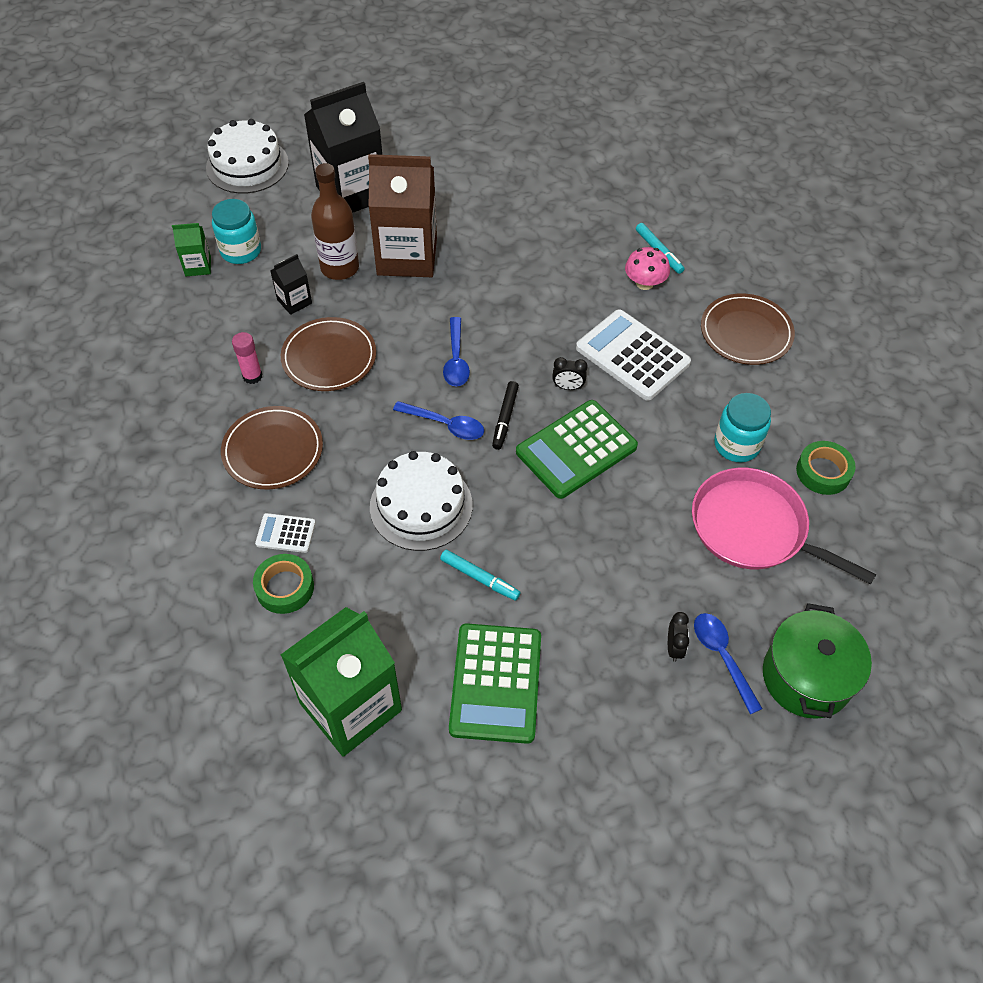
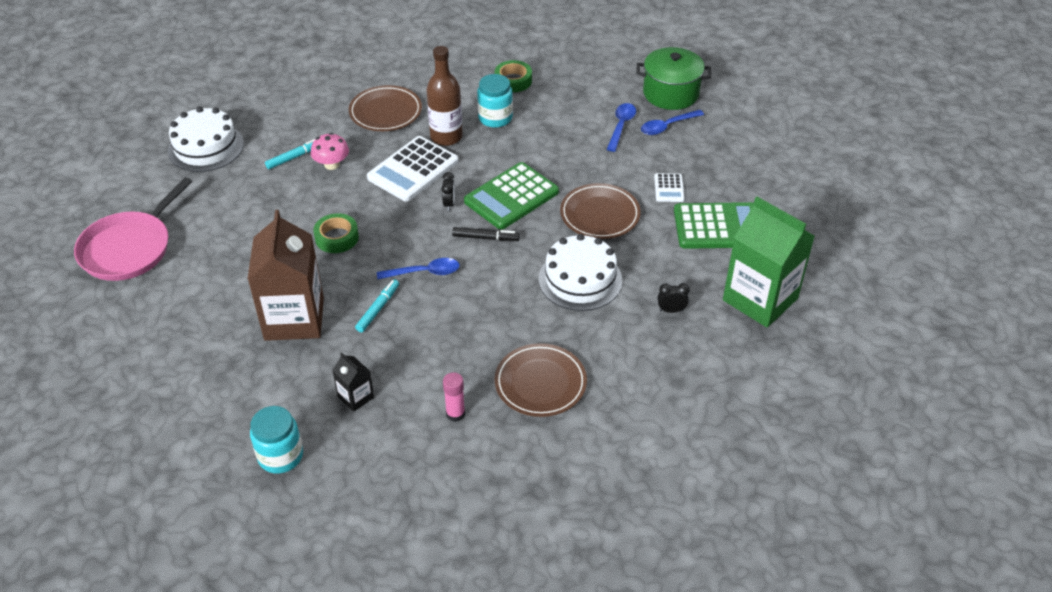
camera: 95 degrees left, 10 degrees down
green carton [172,223,211,276] -> none
white cake [206,119,289,194] -> white cake moved to [168,107,244,172]
green tape [253,554,314,614] -> green tape moved to [313,213,359,253]
white calculator [255,513,316,553] -> white calculator moved to [654,173,685,202]
brown plate [281,317,376,391] -> brown plate moved to [560,183,641,239]
black carton [304,82,382,213] -> none
brown bottle [311,163,359,280] -> brown bottle moved to [426,46,463,146]
blue spoon [393,401,484,440] -> blue spoon moved to [607,103,636,152]
turquoise marker [440,550,521,601] -> turquoise marker moved to [355,279,399,333]
green calculator [516,400,638,499] -> green calculator turned 90 degrees clockwise [464,162,559,230]
black clock [668,612,689,662] -> black clock moved to [658,283,690,313]
pink pan [692,468,876,584] -> pink pan moved to [74,177,192,281]

